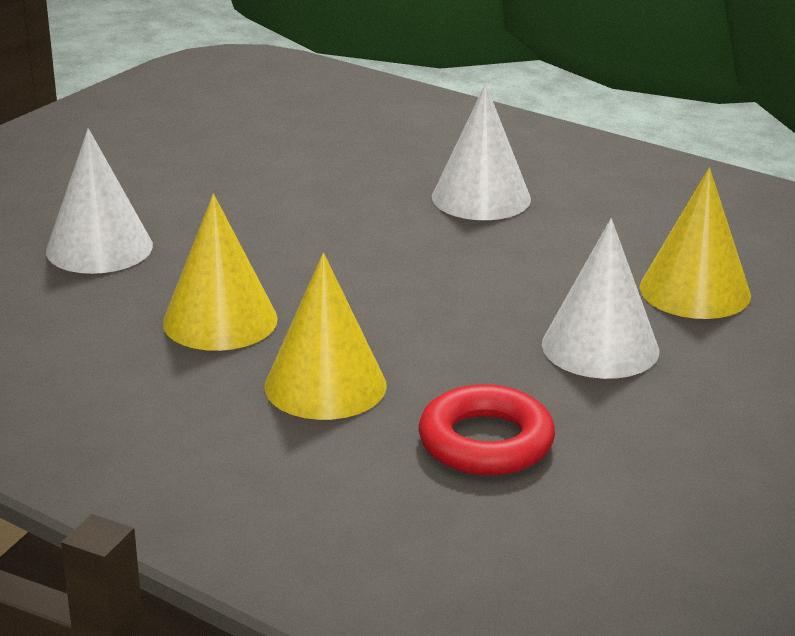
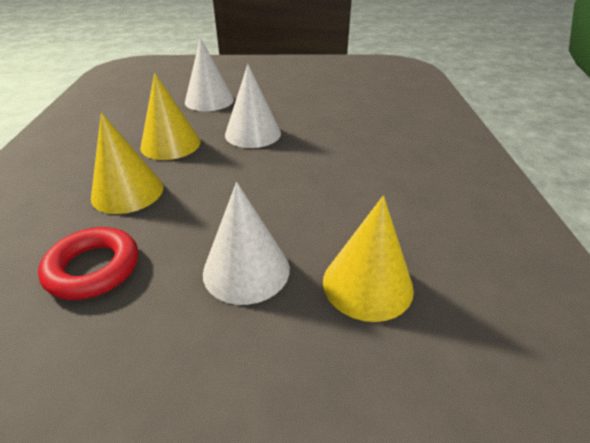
camera: 55 degrees right, 10 degrees up
white cone [432,84,531,220] -> white cone moved to [225,64,281,148]

